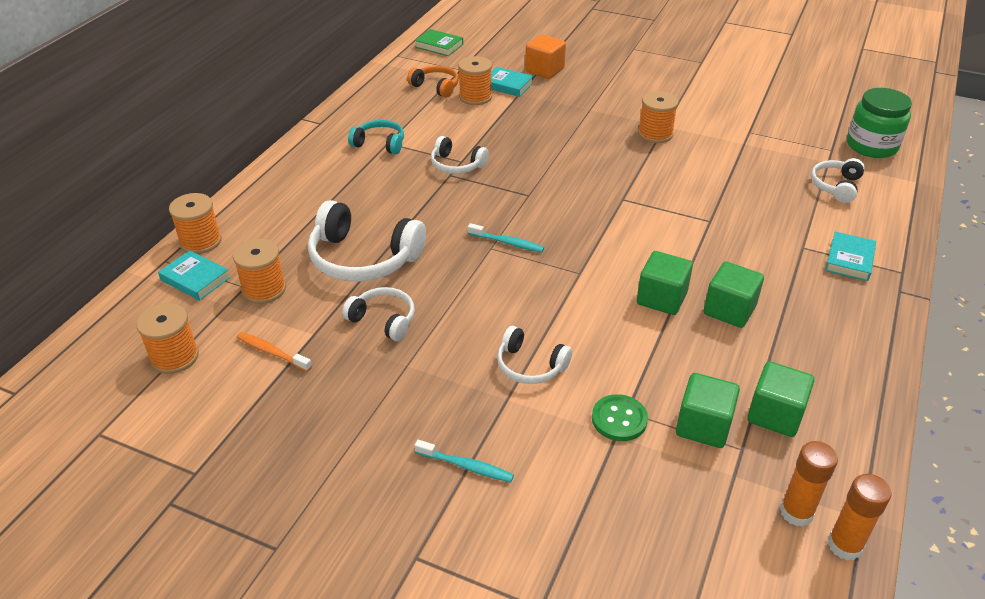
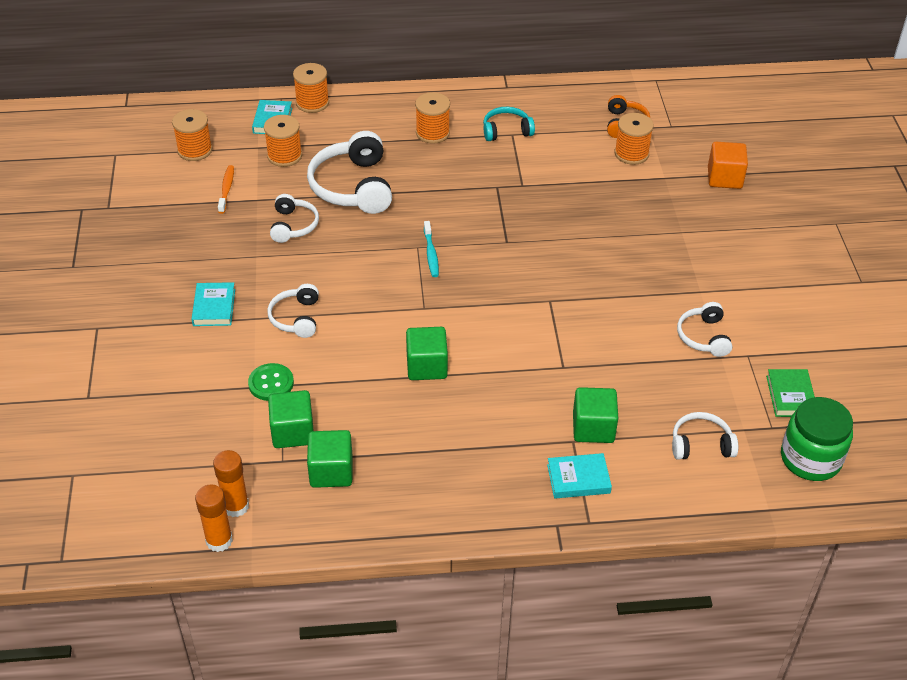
camera: 60 degrees right, 5 degrees up
turquoise headphones [348,120,404,154] -> turquoise headphones turned 90 degrees counterclockwise [483,107,535,141]
turquoise toothbrush [414,440,514,482] -> none
green book [415,29,463,56] -> green book moved to [766,369,815,417]
white headphones [431,136,489,174] -> white headphones moved to [677,302,732,357]
turquoise book [491,67,533,97] -> turquoise book moved to [191,282,235,326]
orange spool [638,91,678,143] -> orange spool moved to [415,92,450,144]
green cube [704,262,764,328] -> green cube moved to [573,387,618,443]

